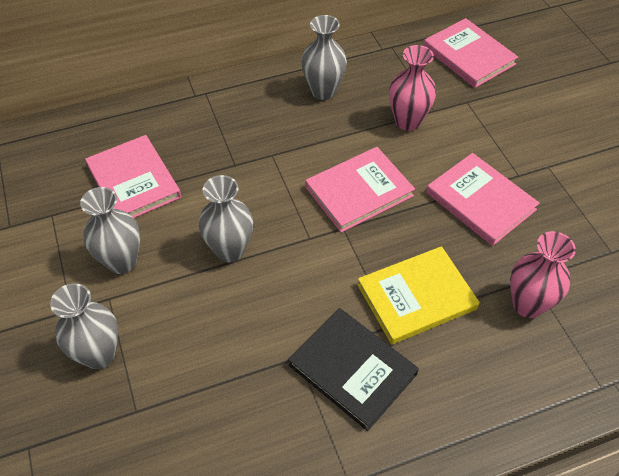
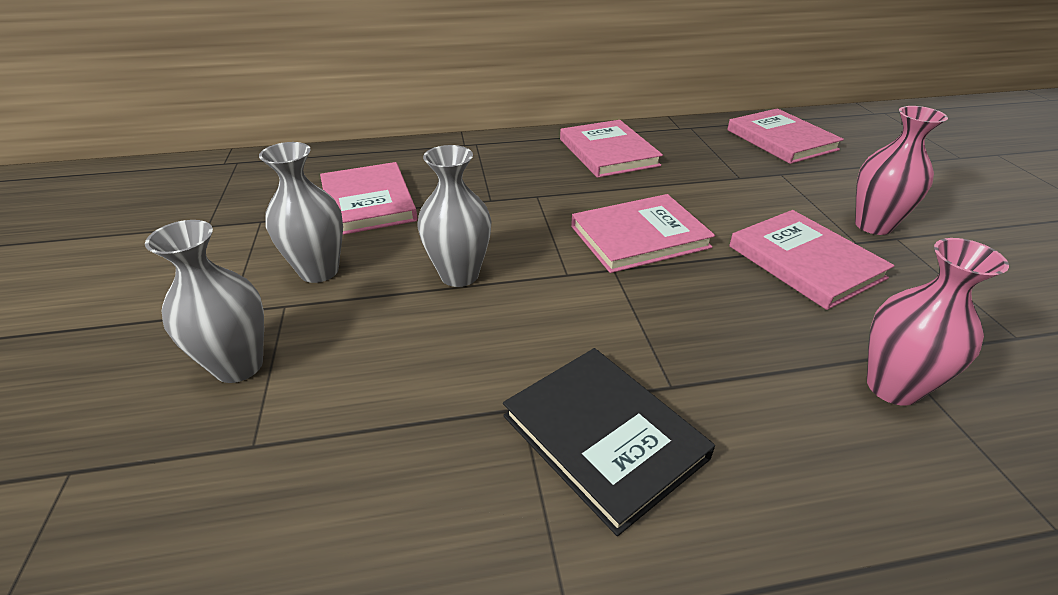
camera: 10 degrees right, 15 degrees down
grey vase [301,15,347,100] -> pink book [560,120,663,178]
yellow book [358,246,480,345] -> none
pink vase [389,45,436,131] -> pink vase moved to [855,106,948,235]

